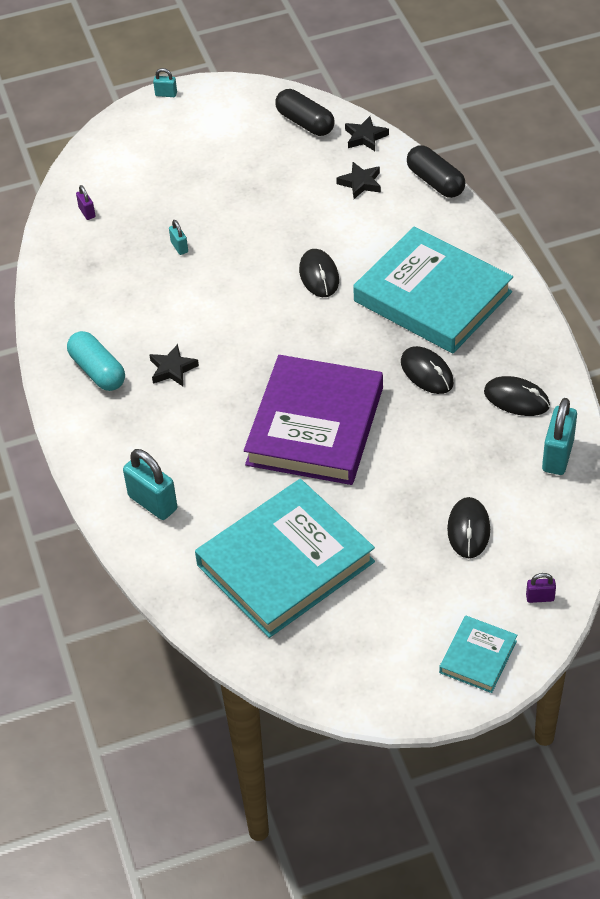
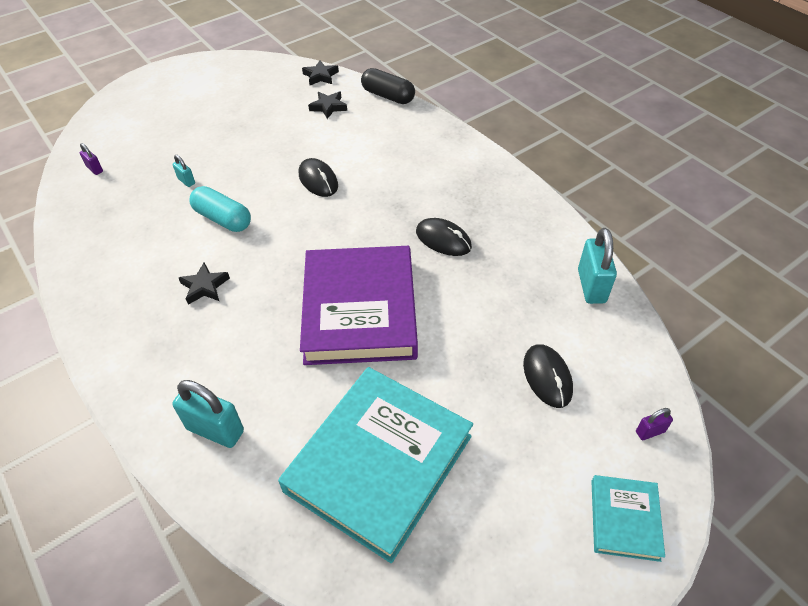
camera: 20 degrees left, 0 degrees up
turquoise capsule [67,331,125,391] -> turquoise capsule moved to [189,186,251,232]
turquoise padlock [153,68,177,97] -> none
black capsule [275,89,334,136] -> none
turquoise book [353,227,513,353] -> none
black mouse [484,376,550,416] -> none

